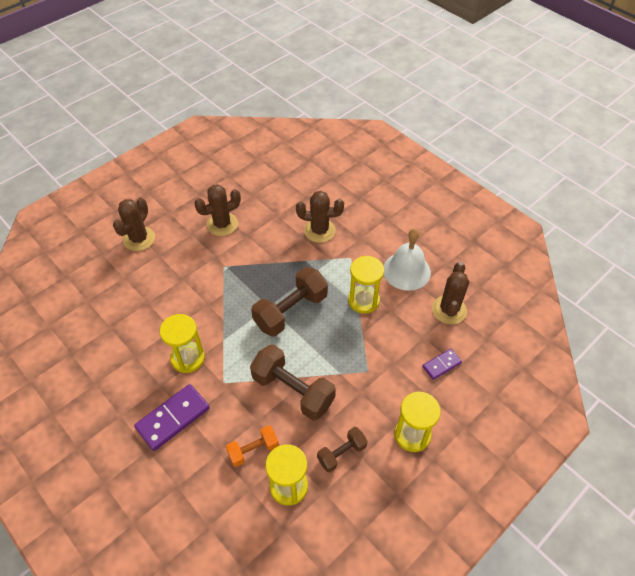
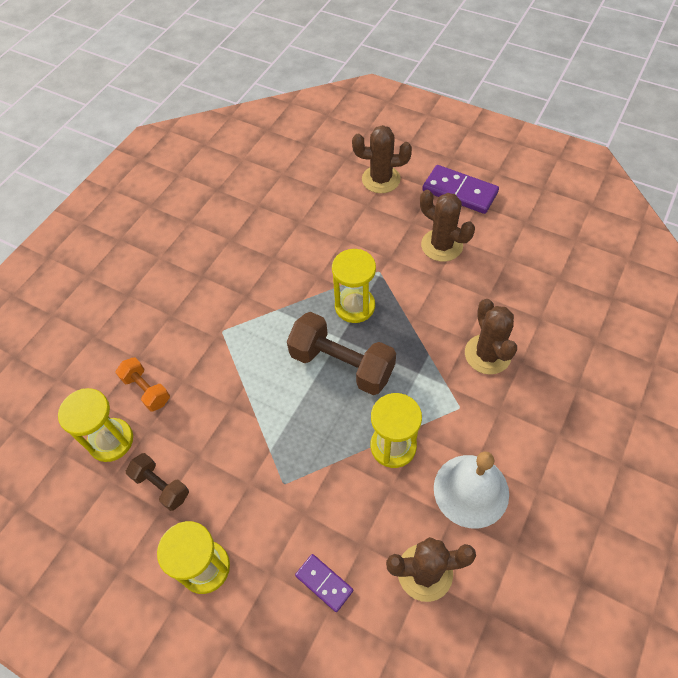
camera: 75 degrees right, 5 degrees up
purple domino [134,384,210,451] -> purple domino moved to [422,165,499,214]
yellow hourglass [160,314,205,373] -> yellow hourglass moved to [332,249,376,323]
brown dumbbell [250,344,336,421] -> none

